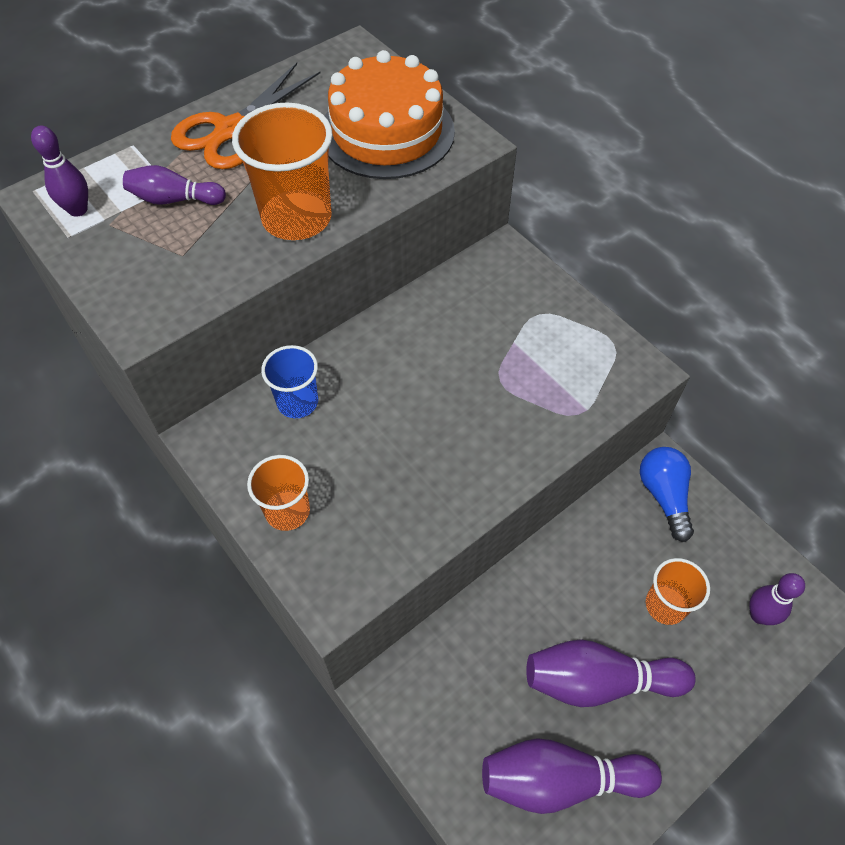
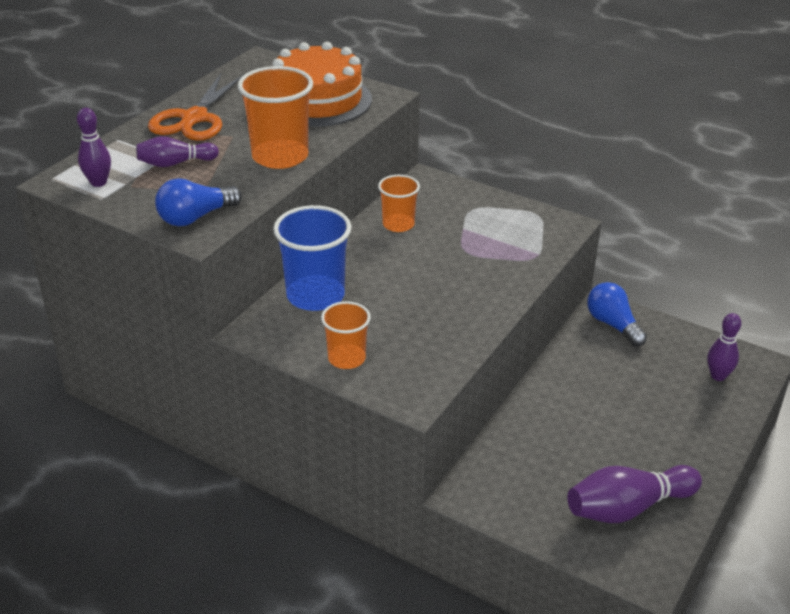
camera: 20 degrees left, 20 degrees down
blue cup [261,345,318,418] -> blue cup [273,205,351,311], size x1.66
purple bowling pin [526,639,695,707] -> none
orange cup [646,558,710,625] -> orange cup moved to [378,175,420,232]
none -> blue light bulb [155,178,242,226]

